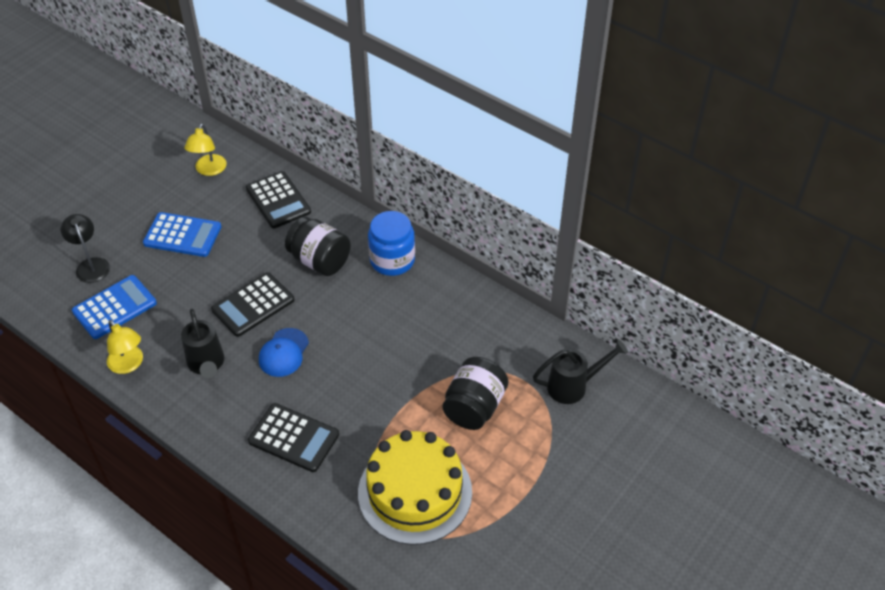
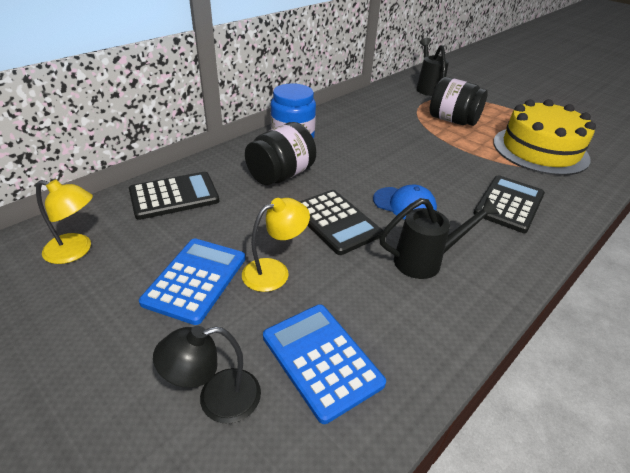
camera: 85 degrees left, 10 degrees down
yellow lamp [107,320,143,374] -> yellow lamp moved to [242,198,310,292]

